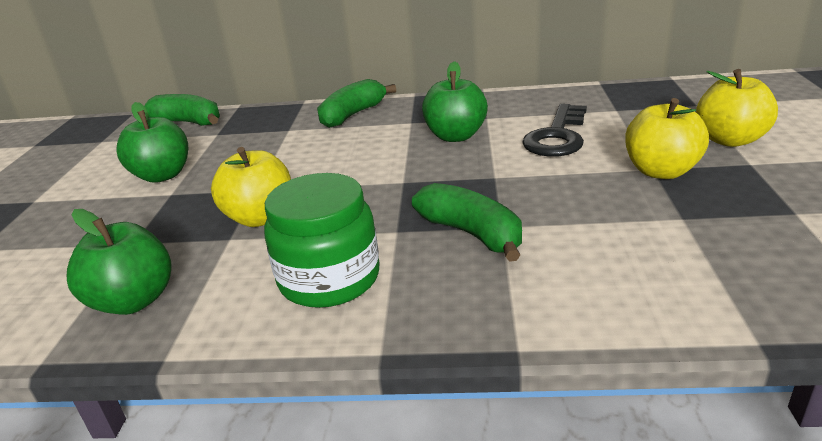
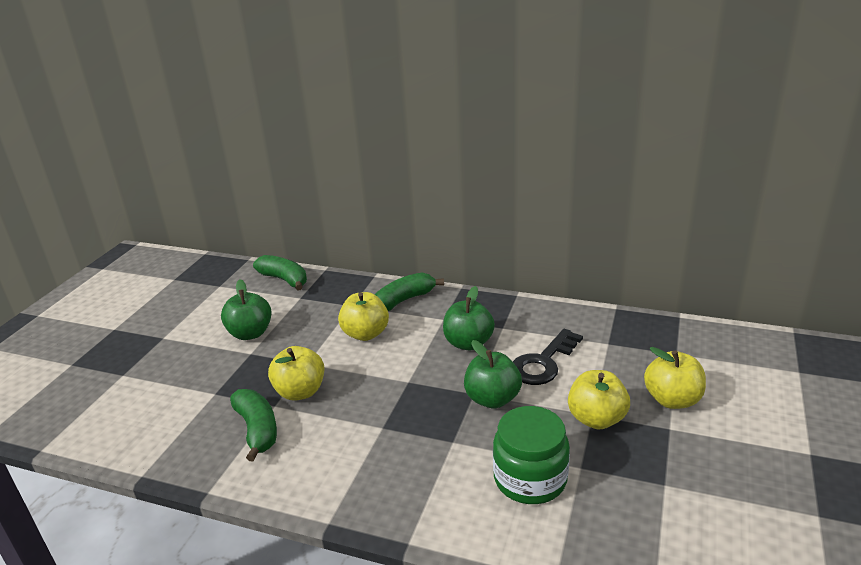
camera: 15 degrees right, 0 degrees up
green apple [67,209,172,315] -> green apple moved to [464,340,522,409]
green jar [264,173,379,308] -> green jar moved to [493,406,570,504]
green banana [412,183,522,262] -> green banana moved to [230,389,277,462]
none -> yellow apple [338,292,389,341]

